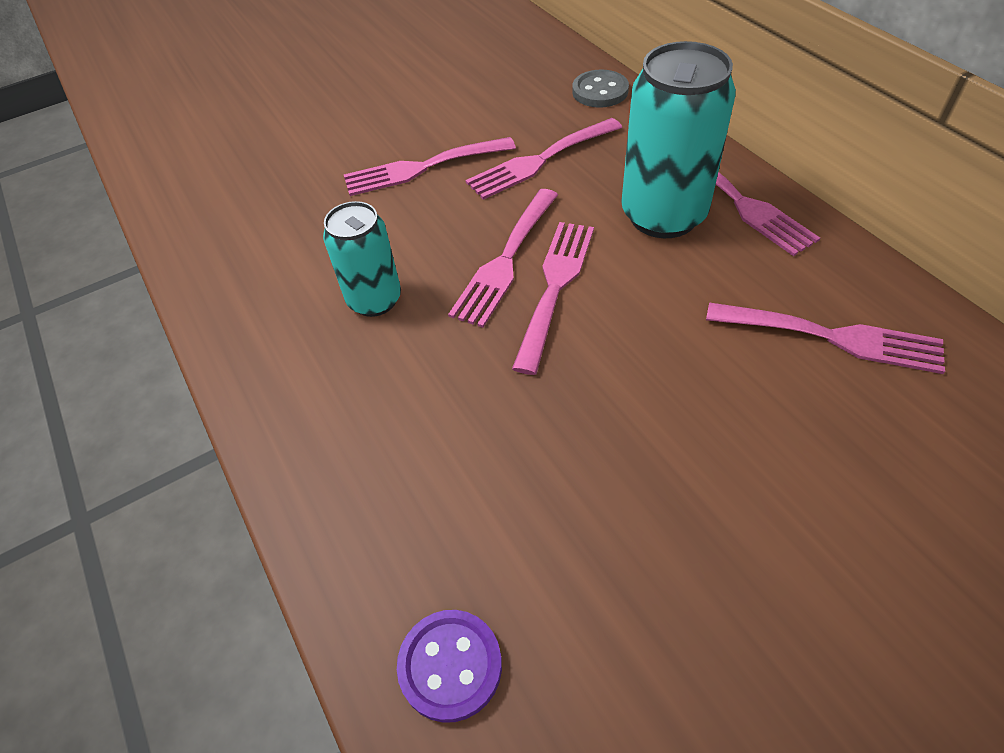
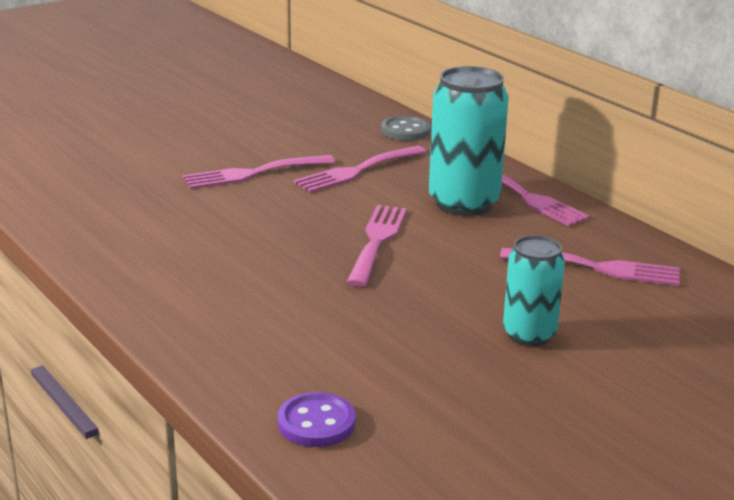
camera: 10 degrees left, 25 degrees down
turquoise can [323,201,401,317] -> turquoise can moved to [503,235,565,346]
pink fork [448,189,558,328] -> none

